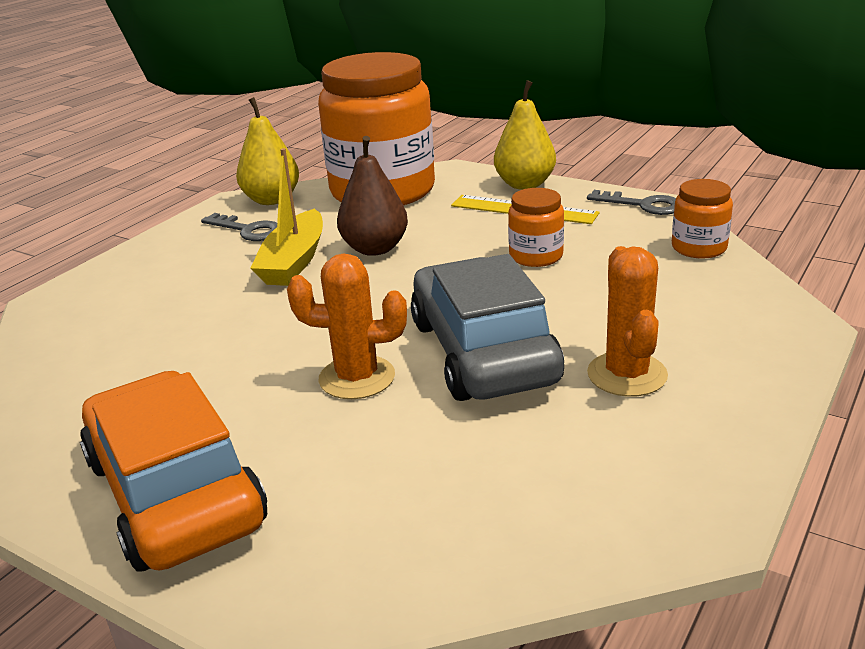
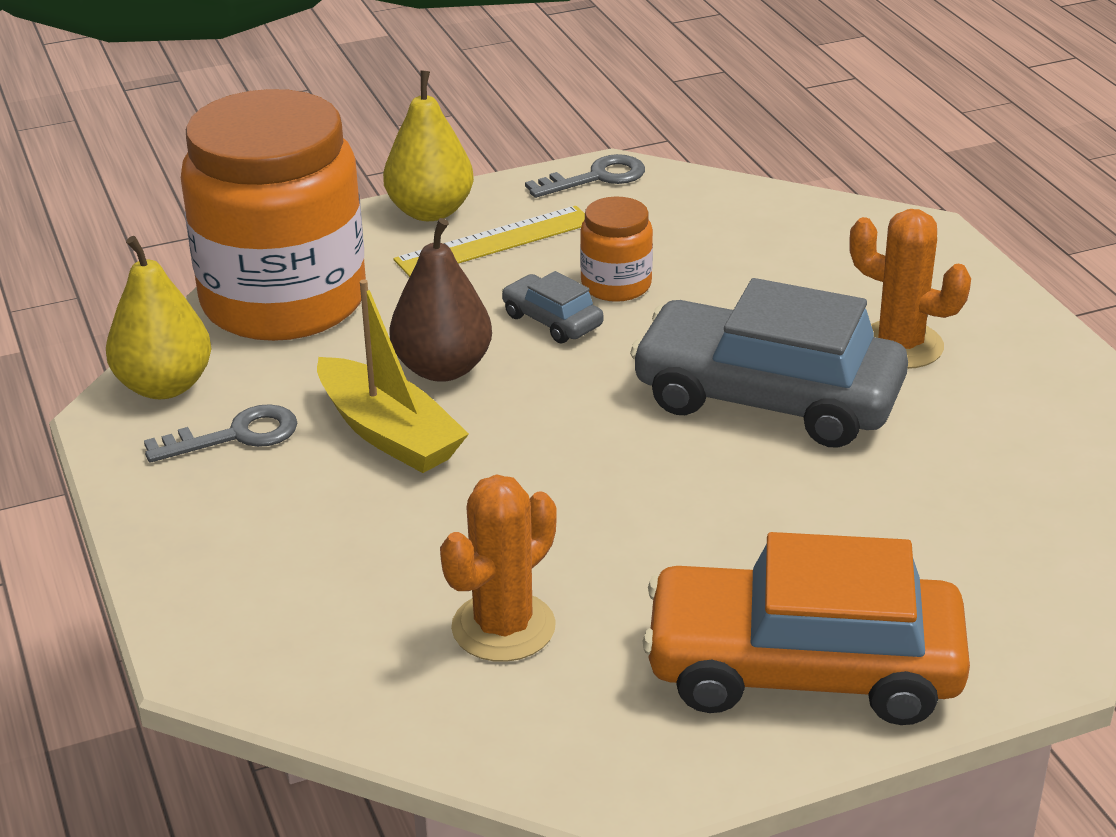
camera: 55 degrees left, 5 degrees up
orange cactus [287,253,407,399] -> orange cactus moved to [440,474,557,662]
orange jar [672,179,733,259] -> none
none -> grey car [502,271,604,343]

